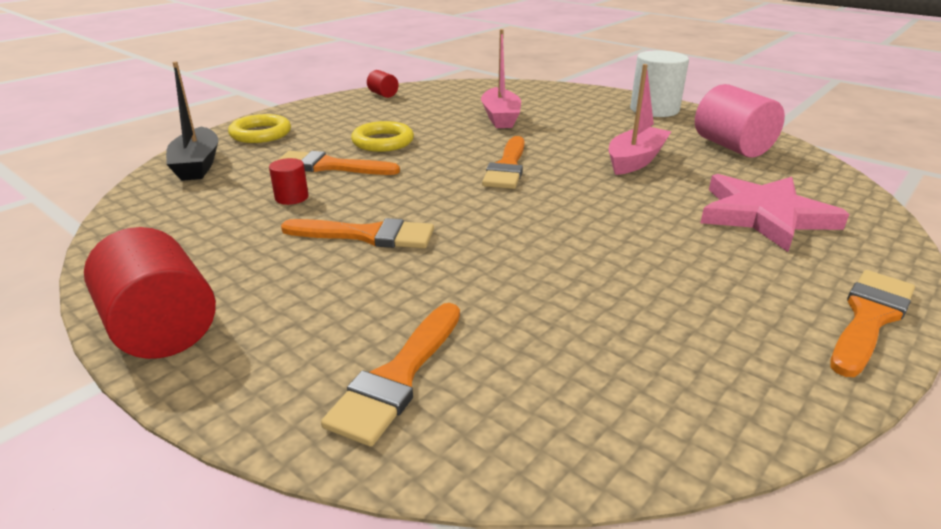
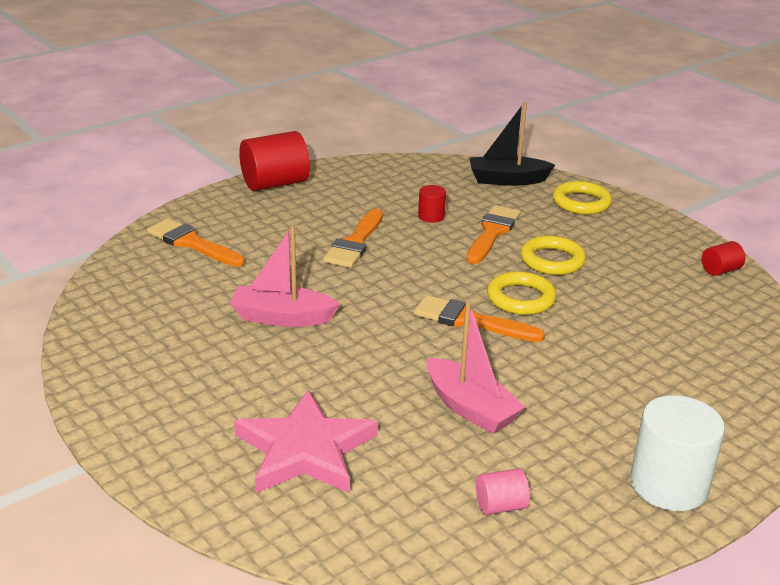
camera: 100 degrees right, 0 degrees up
pink boat [481,29,521,128] -> pink boat moved to [230,226,340,327]
pink cylinder [695,84,785,158] -> pink cylinder [476,468,530,515], size x0.50
orange brush [830,270,915,377] -> none
none -> yellow ring [487,271,557,315]

